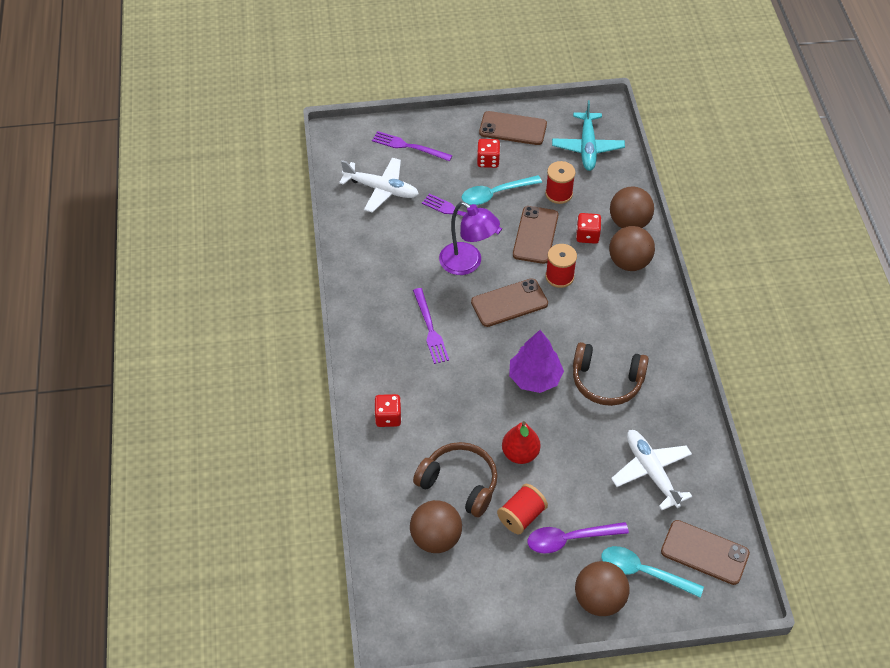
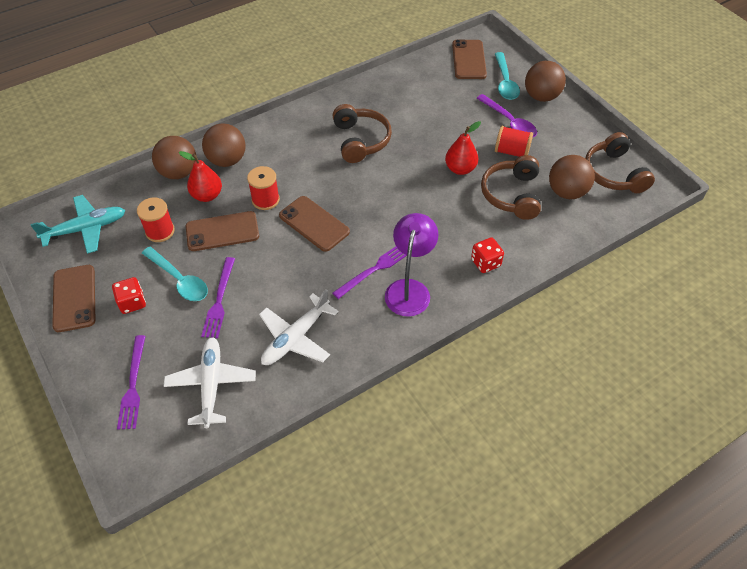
camera: 115 degrees left, 0 degrees up
purple lamp [439,202,500,275] -> purple lamp moved to [385,213,438,317]
purple tree [509,330,564,393] -> none
red dice [576,213,601,244] -> red pear [179,151,222,202]
white plane [611,430,692,510] -> white plane moved to [259,289,339,365]
none -> brown headphones [585,132,655,193]

